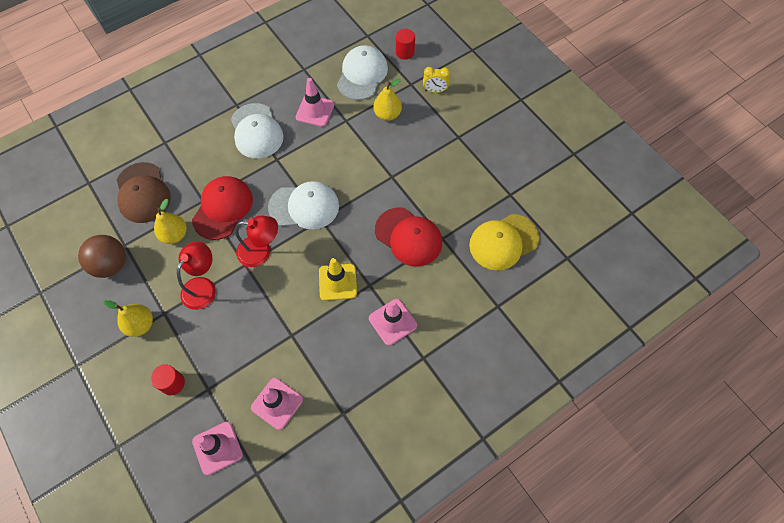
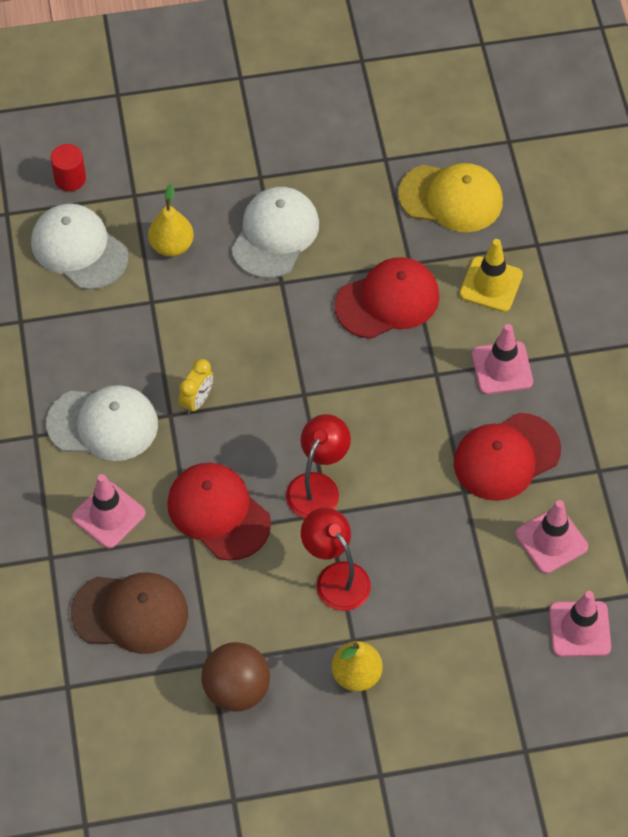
camera: 65 degrees left, 5 degrees down
red cylinder [151,364,185,395] -> none
yellow pear [154,199,187,244] -> none
white cap [268,181,339,230] -> white cap moved to [231,187,319,278]
pink traffic cone [296,78,334,127] -> pink traffic cone moved to [72,474,146,548]
yellow traffic cone [319,258,357,301] -> yellow traffic cone moved to [459,239,523,312]
yellow clock [423,67,450,93] -> yellow clock moved to [179,359,213,414]
yellow cap [469,214,539,270] -> yellow cap turned 75 degrees counterclockwise [398,163,503,232]
none -> red cap [454,413,561,501]

